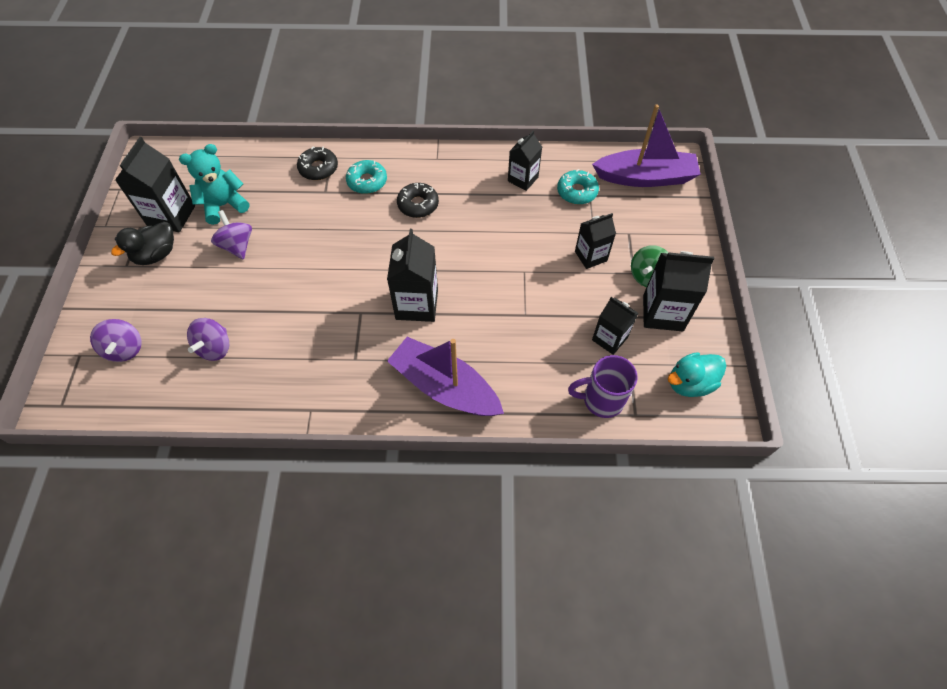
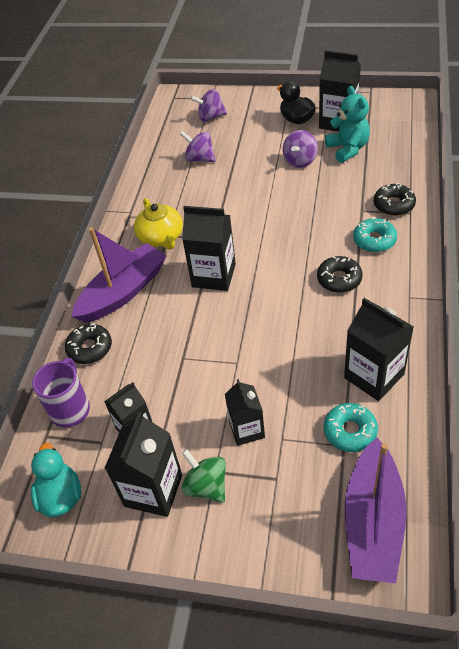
camera: 105 degrees right, 10 degrees down
purple spinning top [211,210,252,260] -> purple spinning top turned 135 degrees clockwise [283,130,318,168]
black carton [508,131,542,191] -> black carton [344,298,414,401], size x1.53
none -> black donut [65,323,112,364]
none -> yellow teapot [134,198,183,250]

